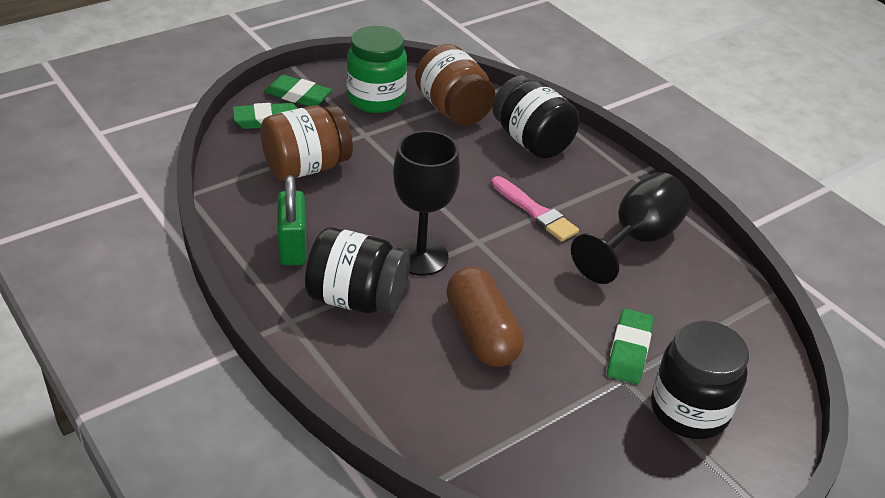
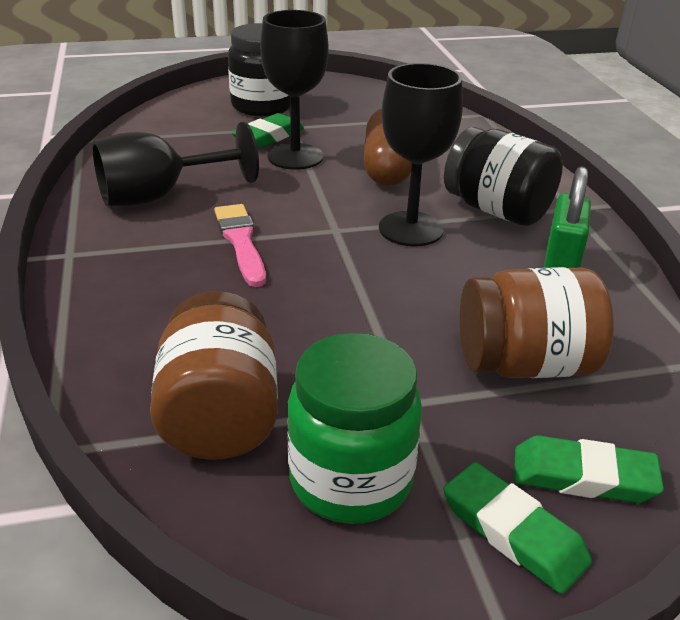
camera: 155 degrees left, 5 degrees down
black jar [493,75,580,159] -> none
none -> black goblet [260,10,329,170]

